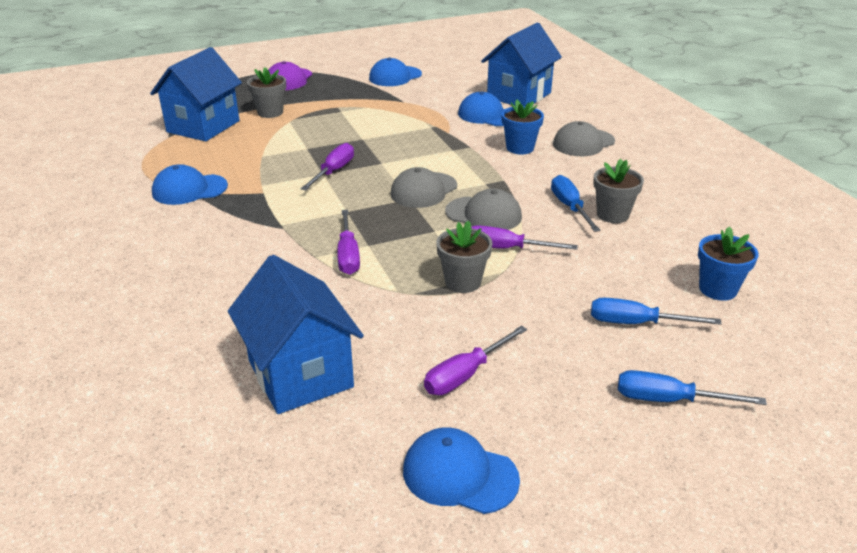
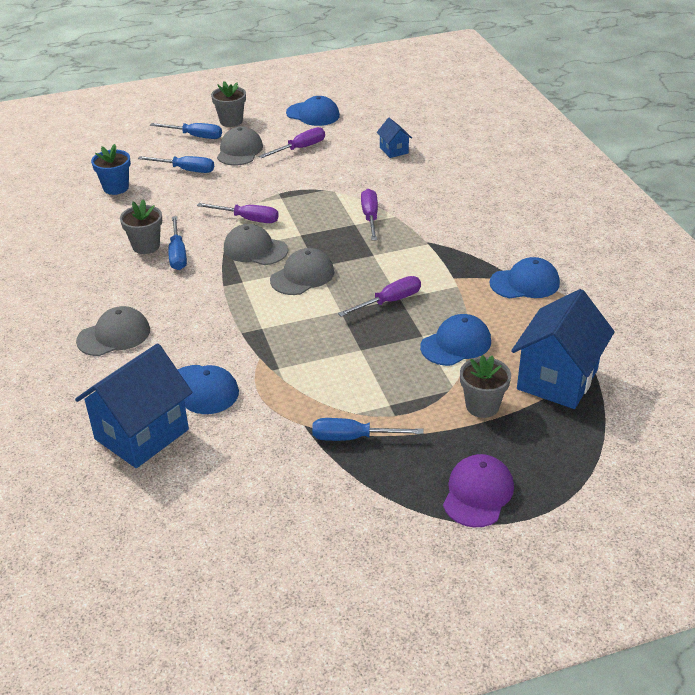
camera: 175 degrees left, 5 degrees up
blue house [228,255,364,414] -> blue house [377,118,412,158], size x0.47
purple screwdriver [301,143,354,190] -> purple screwdriver turned 150 degrees counterclockwise [338,276,421,317]
blue cap [369,58,422,86] -> blue cap moved to [420,314,491,366]
grey flower pot [436,221,492,293] -> grey flower pot moved to [211,81,246,127]
blue flower pot [502,100,544,155] -> none
none -> grey cap [217,126,263,165]
none -> blue screwdriver [312,418,424,441]

